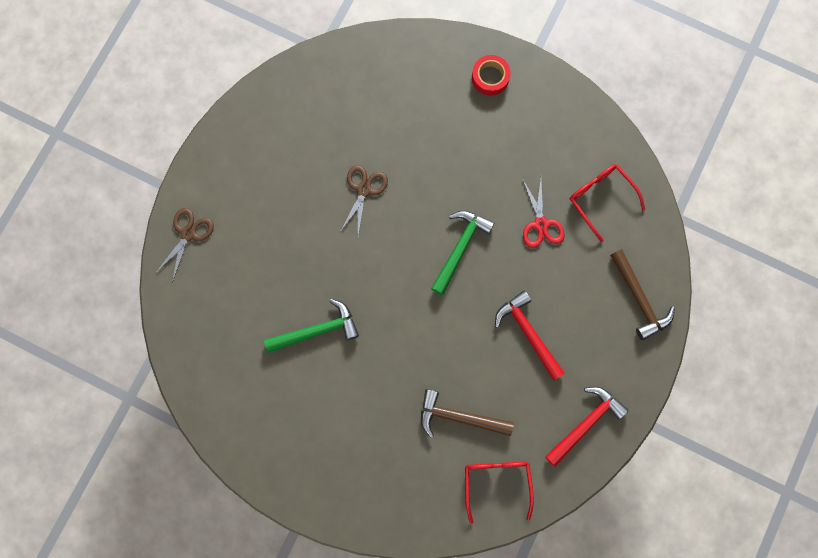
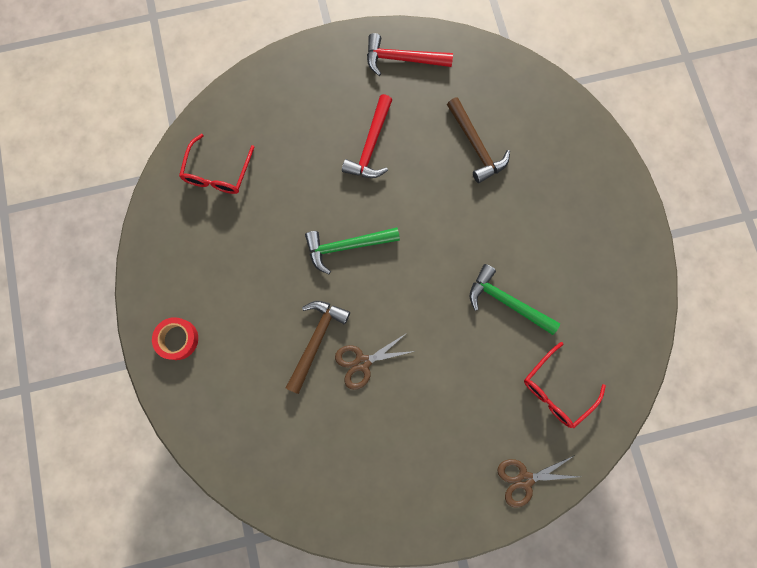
camera: 130 degrees left, 0 degrees up
red glasses [465,462,534,524] -> red glasses moved to [524,342,606,428]
red scissors [522,178,565,248] -> none
brown hammer [610,249,675,341] -> brown hammer moved to [286,301,350,394]

